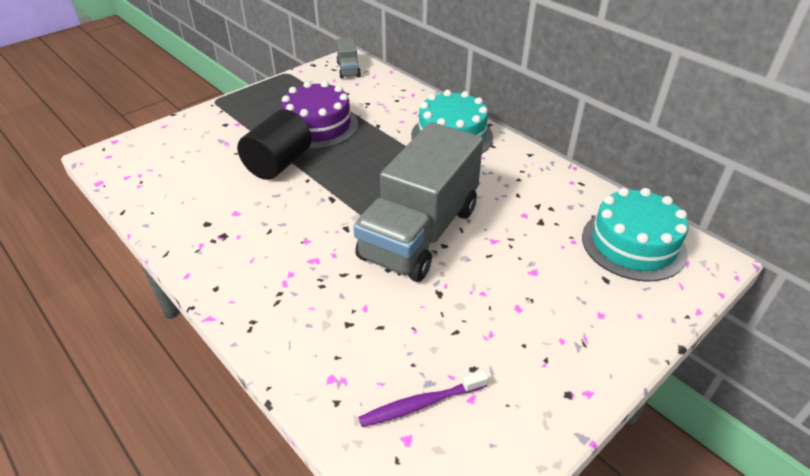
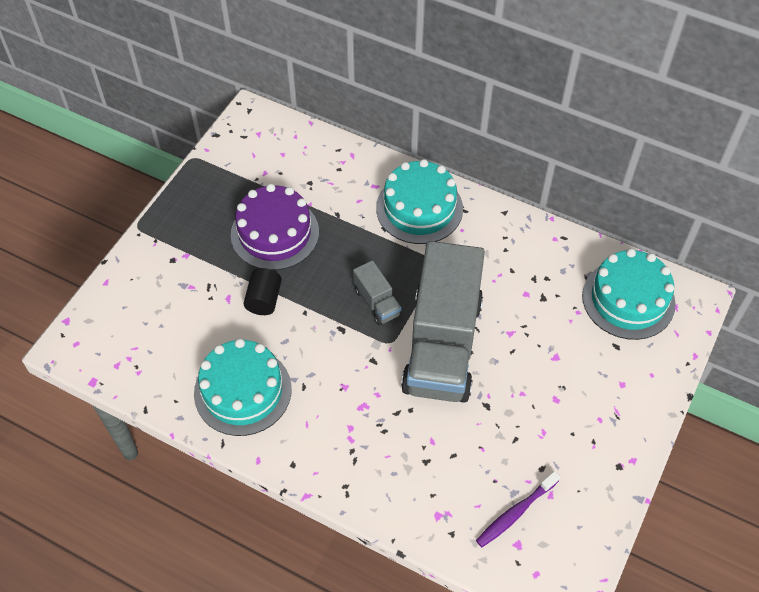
camera: 20 degrees left, 15 degrees up
black cylinder [237,109,312,180] -> black cylinder [243,268,282,315], size x0.61
grey truck [336,38,361,79] -> grey truck moved to [353,260,402,325]
none -> turquoise cake [194,338,292,436]

